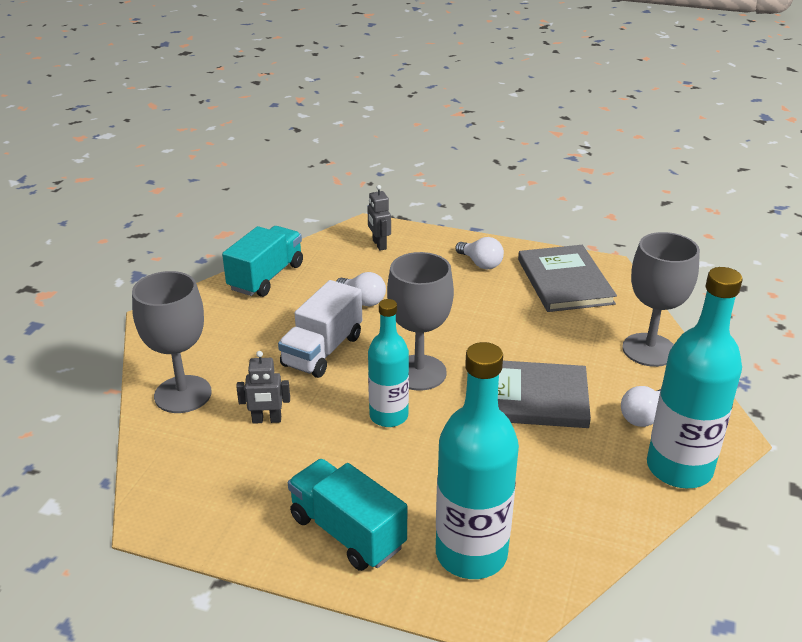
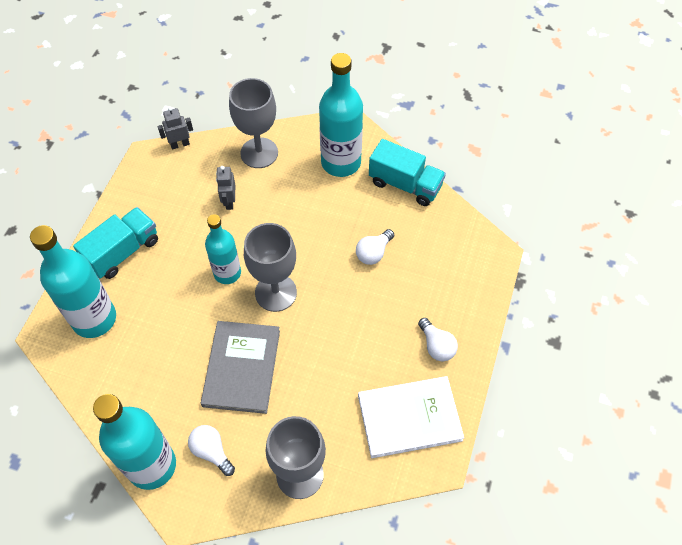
camera: 90 degrees right, 25 degrees up
white truck [278,280,362,378] -> none
grey robot [367,185,391,250] -> grey robot moved to [157,107,193,150]
white light bulb [455,237,504,269] -> white light bulb turned 75 degrees counterclockwise [418,318,458,361]
grey book [518,245,617,312] -> white book [358,376,464,458]
none -> turquoise bottle [319,53,363,177]

